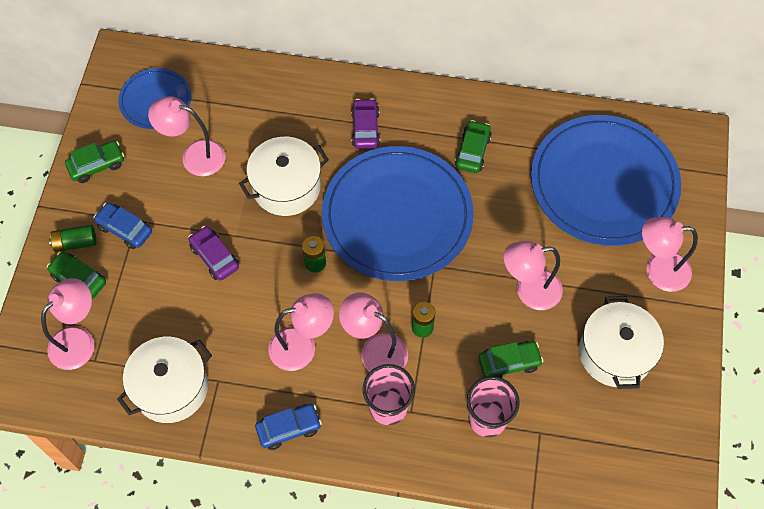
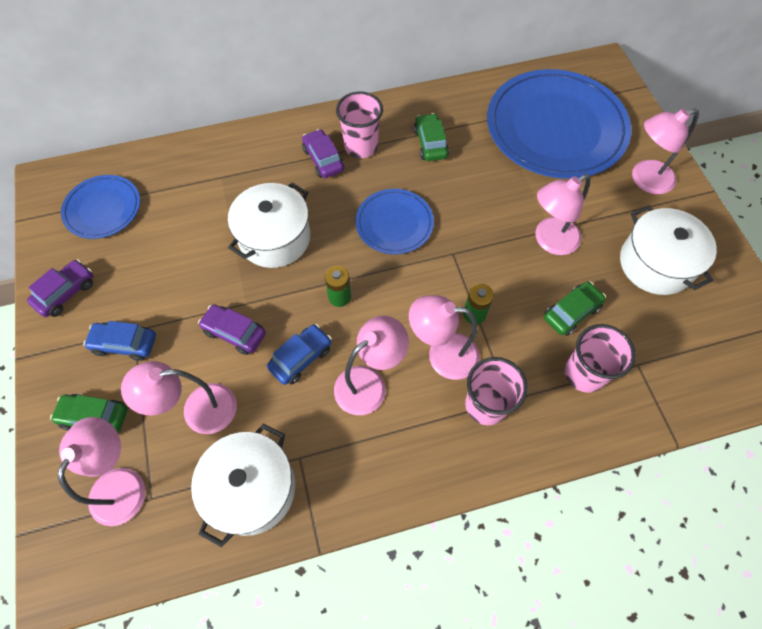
camera: 25 degrees left, 0 degrees up
green battery [49,225,97,252] -> none
green car [65,141,124,183] -> purple car [27,259,93,317]
pink lamp [148,96,226,176] -> pink lamp moved to [121,361,237,434]
blue car [255,404,322,450] -> blue car moved to [267,324,332,385]
blue plate [322,146,474,281] -> blue plate [355,189,434,254], size x0.51
none -> pink cup [336,91,383,158]

